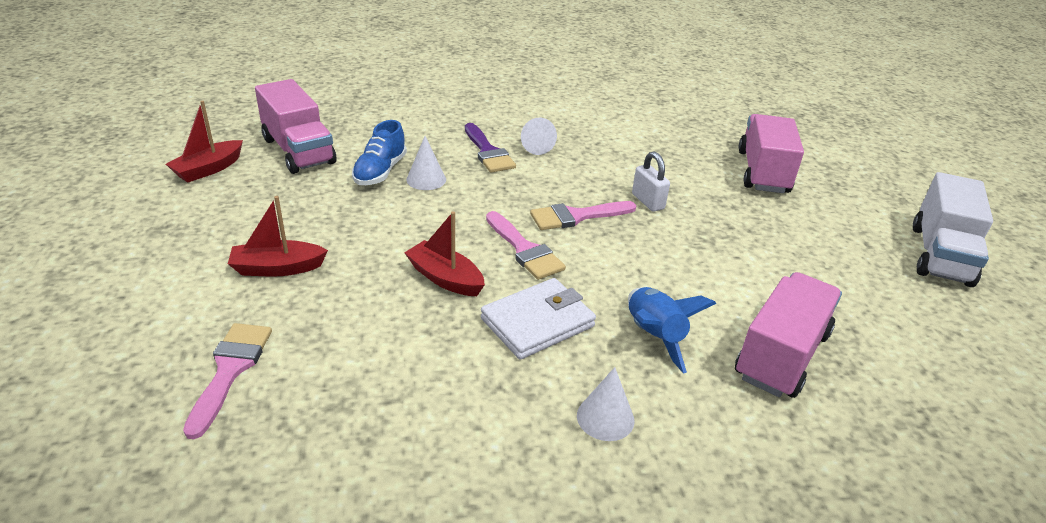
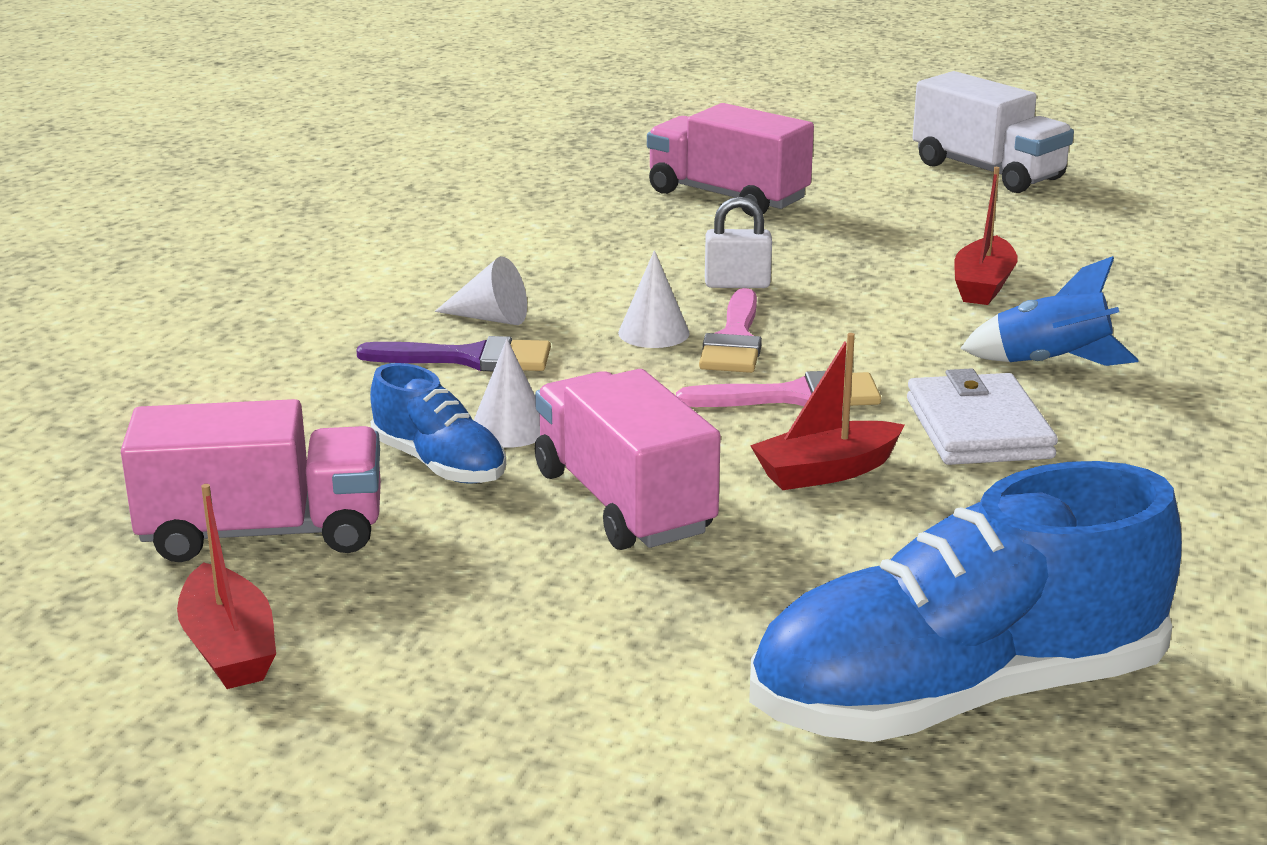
camera: 60 degrees left, 10 degrees down
pink brush [183,323,272,439] -> blue shoe [749,461,1182,742]
red boat [228,196,328,277] -> red boat moved to [954,167,1018,305]
white cone [577,367,635,441] -> white cone moved to [618,250,690,348]
pink truck [735,272,842,398] -> pink truck moved to [535,369,721,550]

